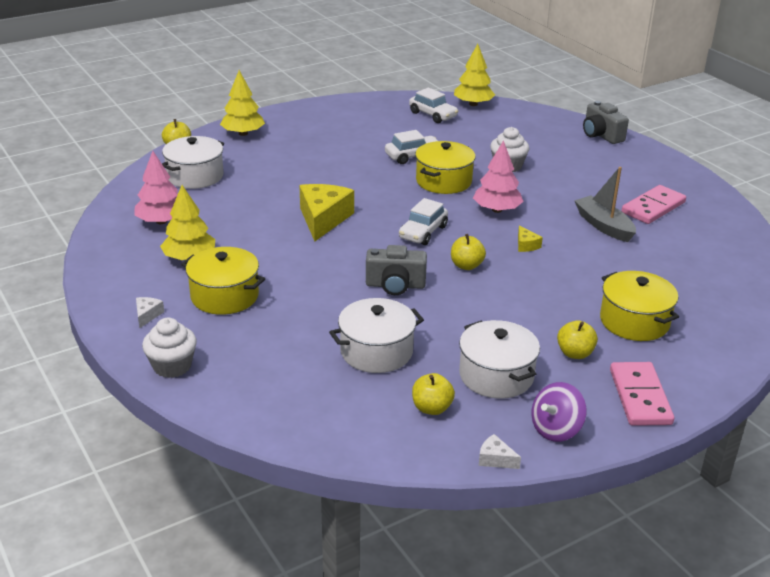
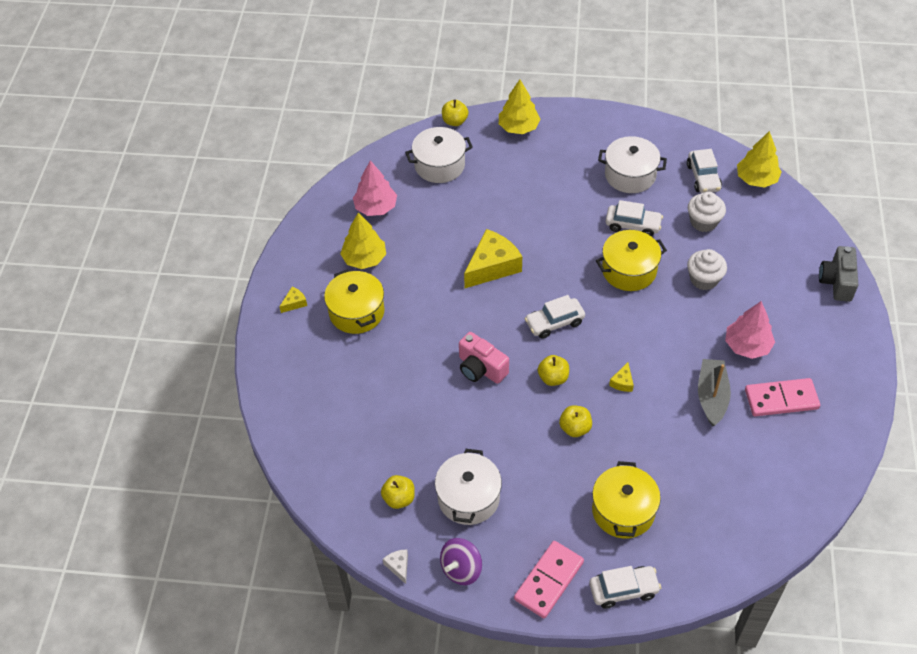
camera: 40 degrees right, 20 degrees up
white cheese [136,297,164,328] -> yellow cheese [279,287,307,313]
white cupcake [142,317,197,378] -> white cupcake moved to [688,192,726,232]
white pot [329,298,424,373] -> white pot moved to [598,136,667,193]
grey camera [366,245,427,295] -> pink camera [459,332,509,384]
pink tree [473,140,524,213] -> pink tree moved to [725,301,775,359]
purple spinning top [531,382,586,442] -> purple spinning top turned 45 degrees counterclockwise [440,538,482,585]
yellow apple [557,320,598,359] -> yellow apple moved to [559,405,592,437]
none -> white car [589,566,661,609]

